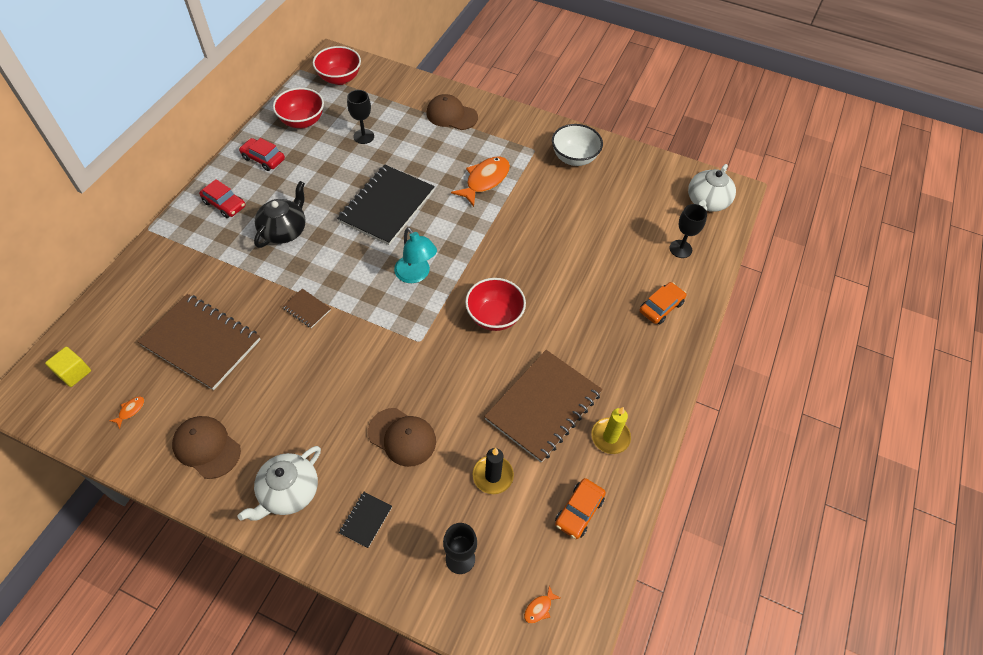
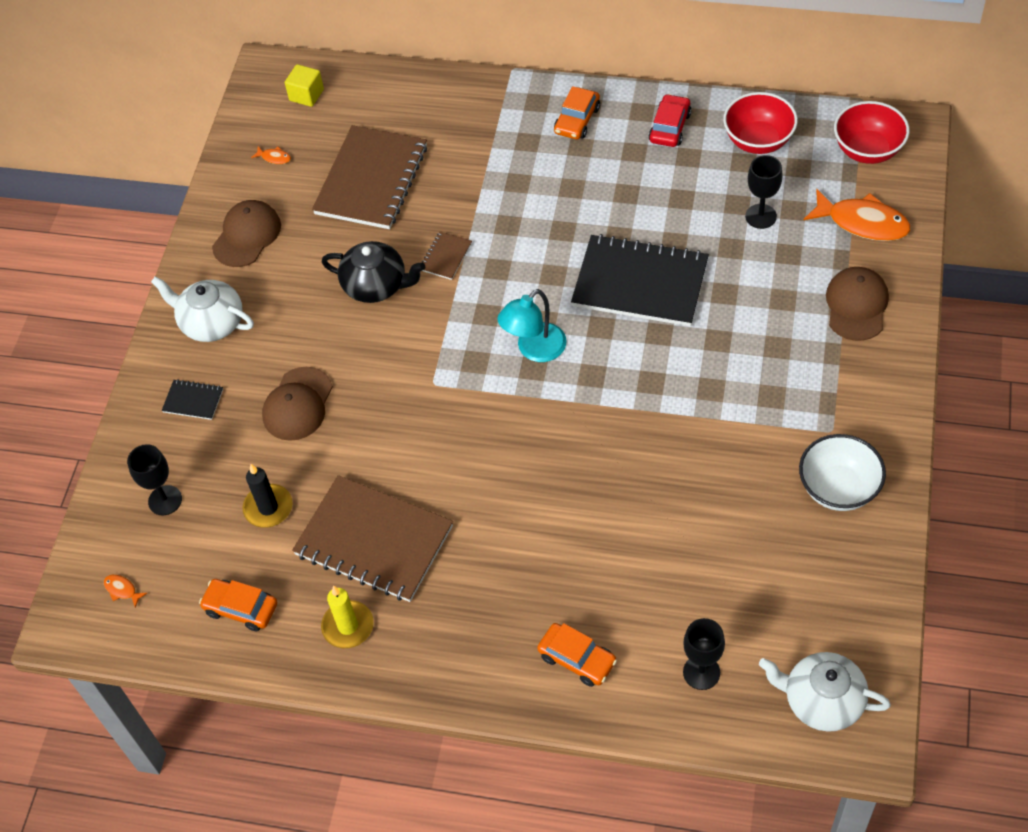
camera: 85 degrees right, 0 degrees up
red car [199,179,246,218] -> orange car [554,86,600,139]
black teapot [254,181,306,248] -> black teapot moved to [322,241,425,303]
orange fish [451,157,510,207] -> orange fish moved to [804,189,911,241]
red bowl [465,278,526,331] -> none

